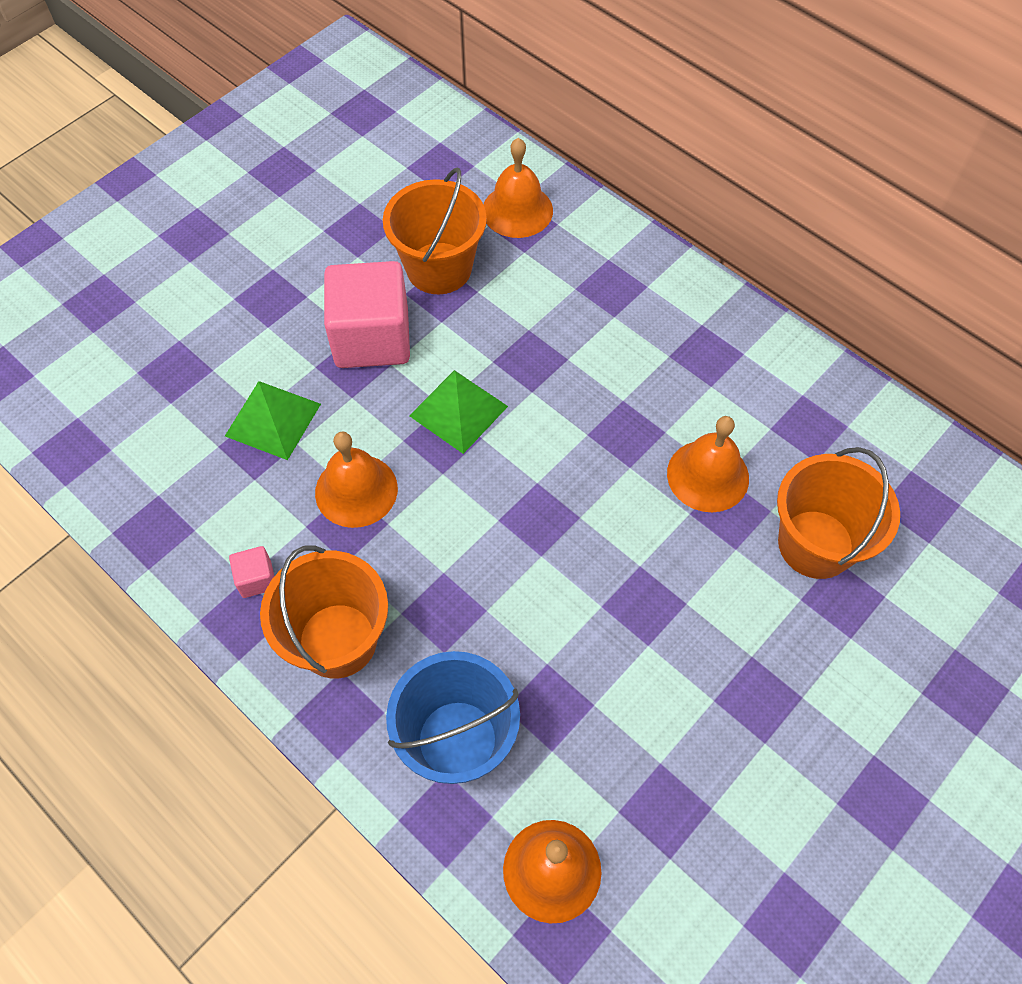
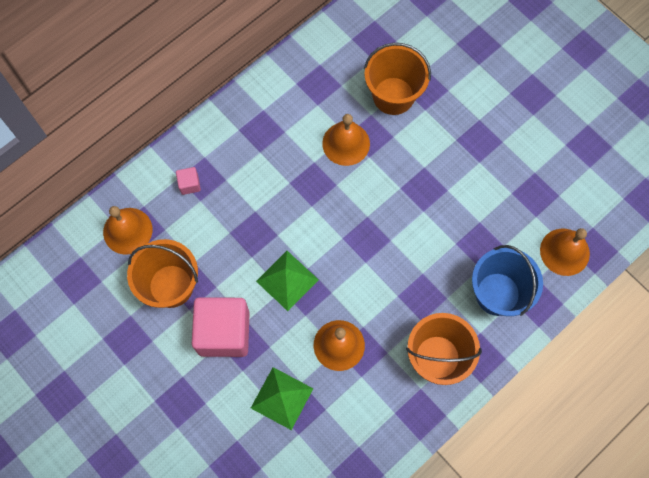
camera: 85 degrees left, 10 degrees up
pink cube [229,546,274,598] -> pink cube moved to [176,167,201,195]

